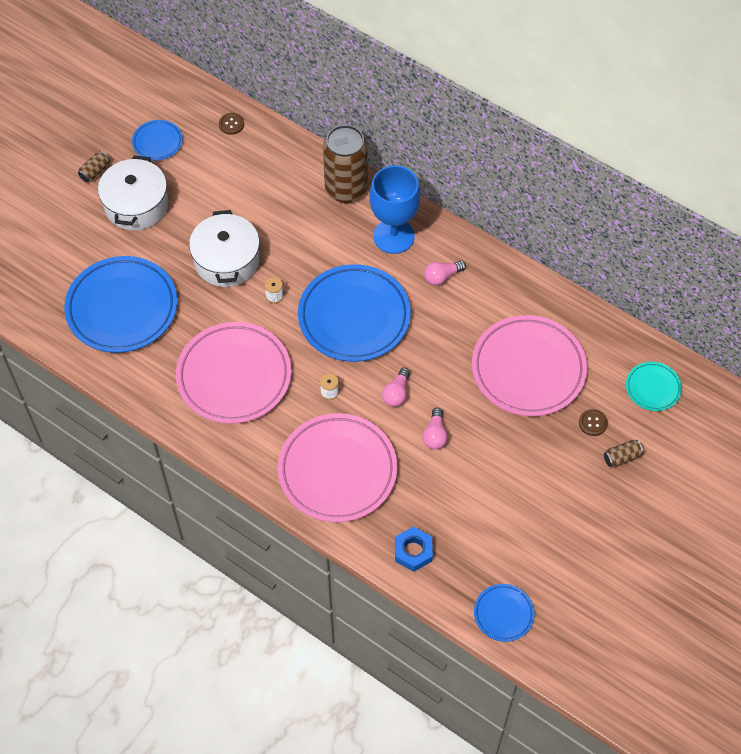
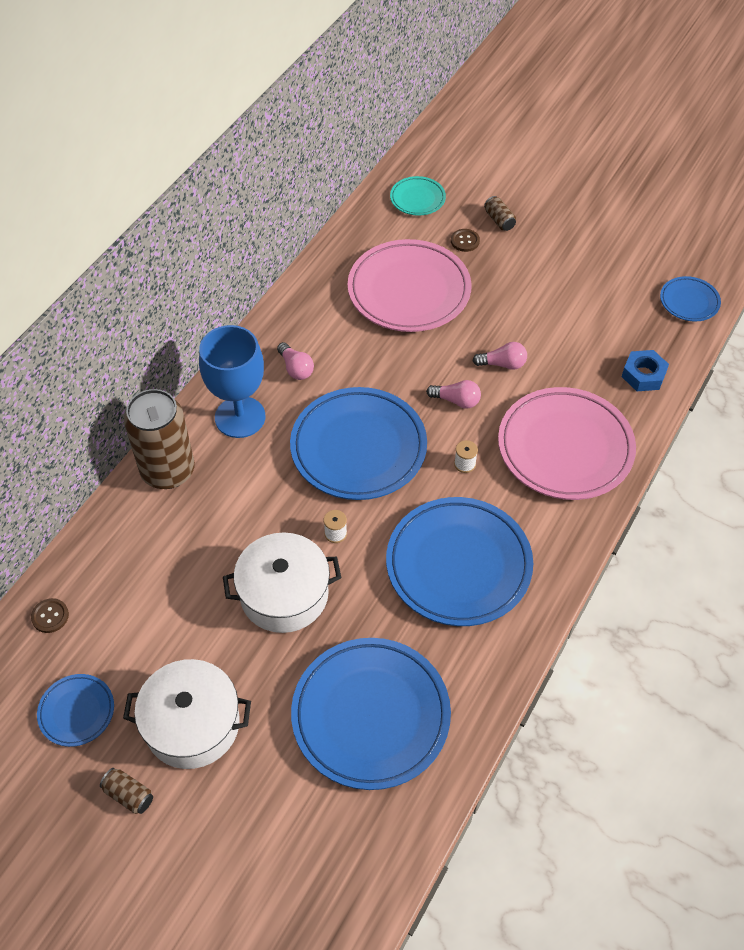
camera: 95 degrees left, 5 degrees down
pink plate [176,322,291,424] -> blue plate [386,497,533,626]

